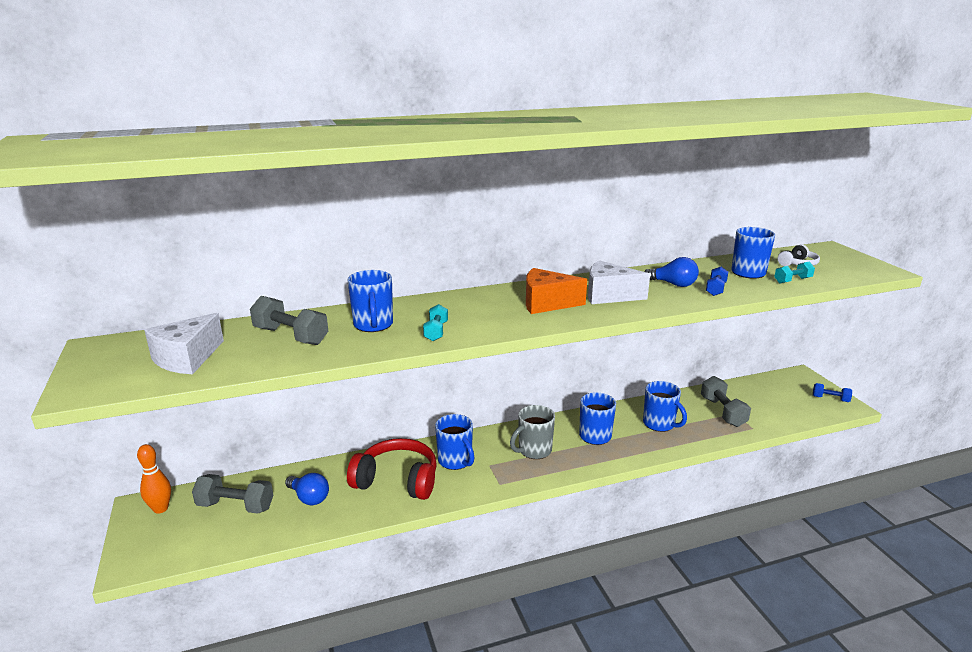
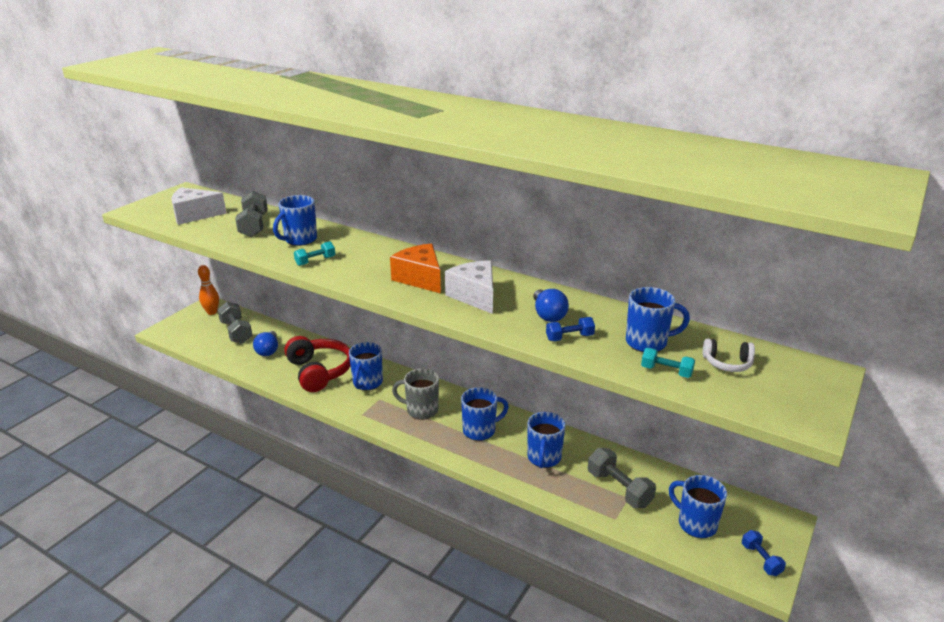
camera: 50 degrees right, 5 degrees up
grey dumbbell [701,376,751,427] -> grey dumbbell turned 75 degrees counterclockwise [588,448,656,508]
none -> blue mug [669,475,727,538]

